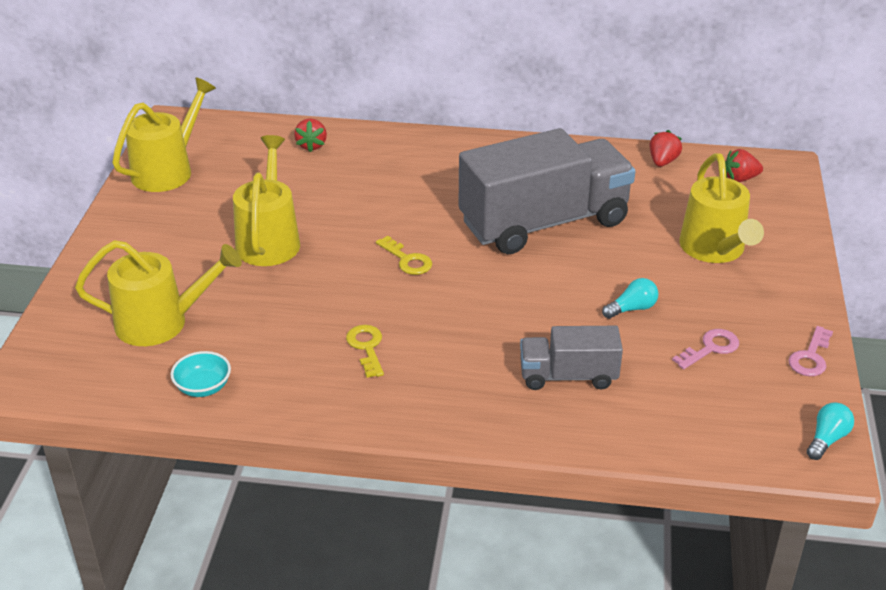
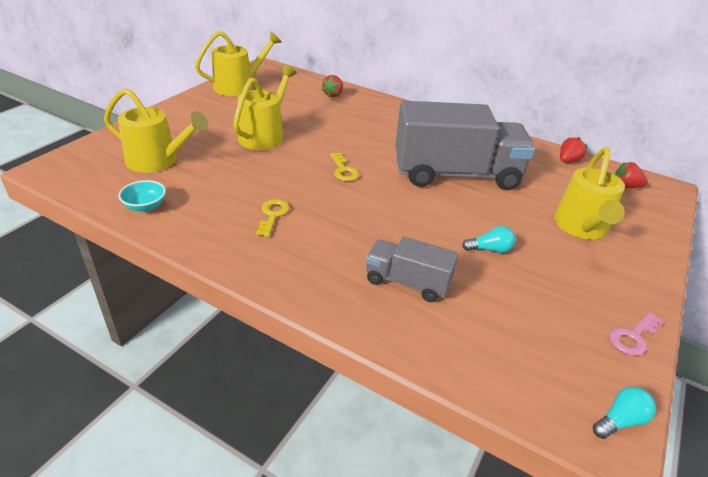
camera: 20 degrees right, 0 degrees up
pink key [672,329,739,369] -> none

